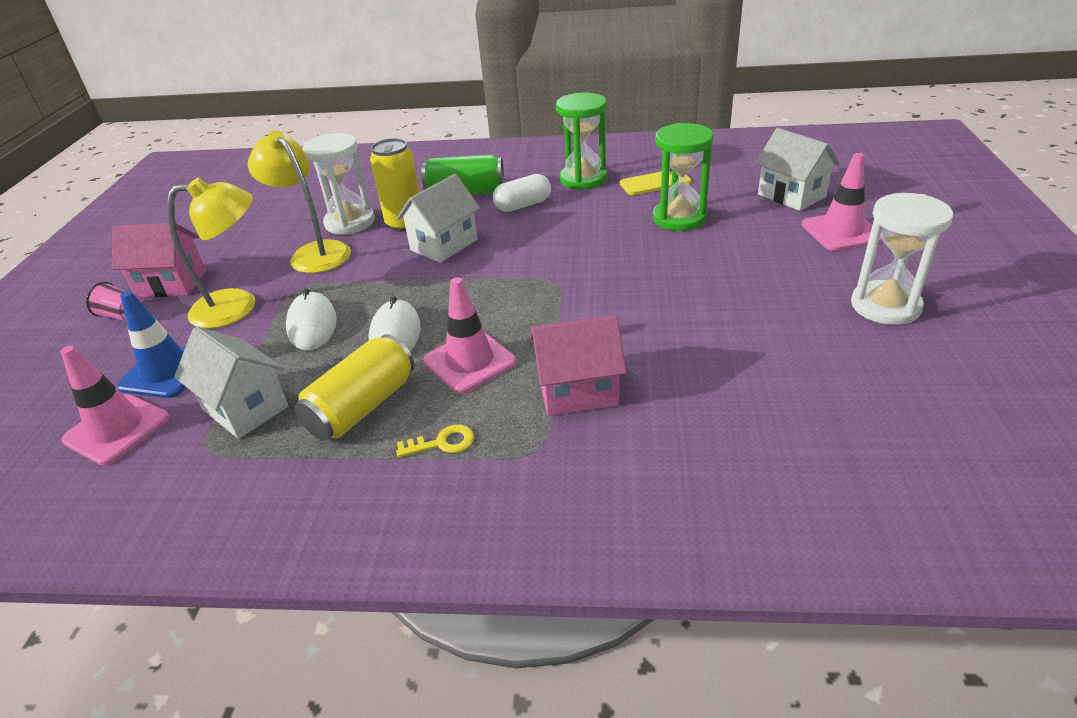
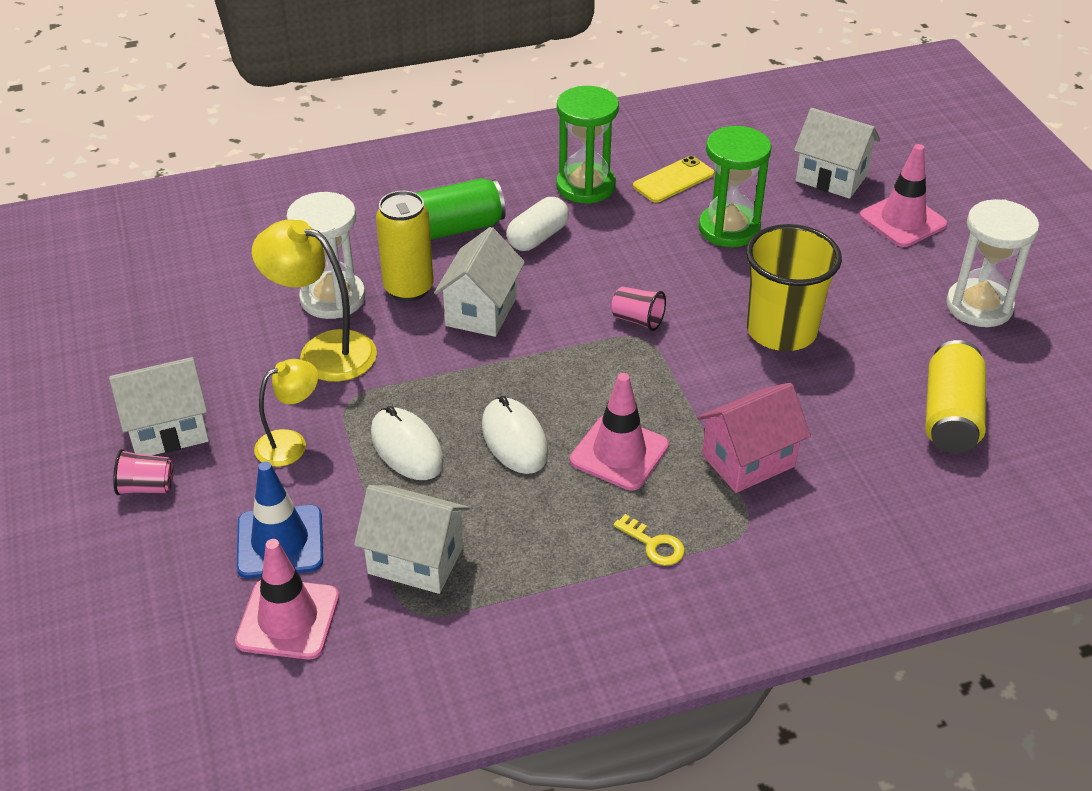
camera: 25 degrees left, 5 degrees up
pink house [112,223,206,297] -> white house [109,357,209,456]
yellow lamp [167,178,255,329] -> yellow lamp [254,359,318,467], size x0.63
yellow can [294,334,414,441] -> yellow can moved to [925,340,986,453]
yellow key [396,425,474,457] -> yellow key turned 75 degrees clockwise [614,514,685,566]
none -> pink cup [611,286,666,331]
none -> yellow cup [746,224,842,351]

